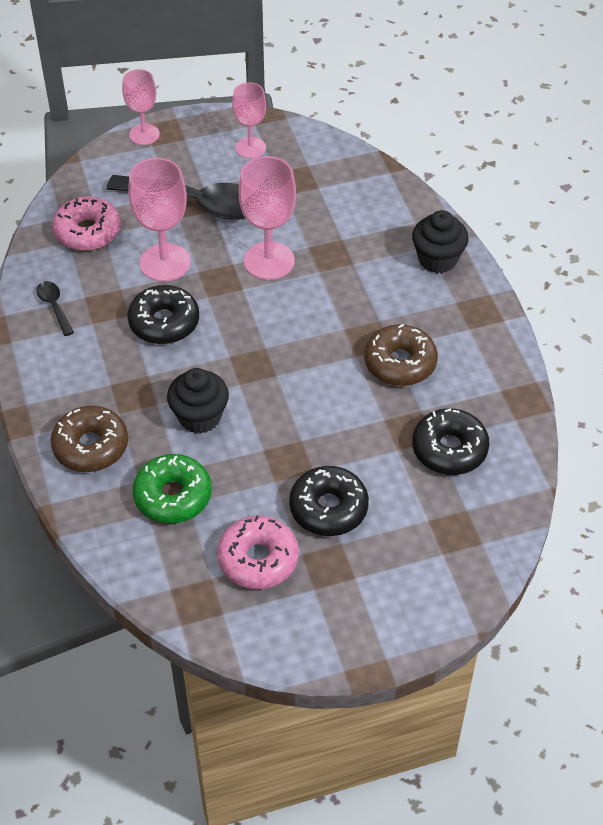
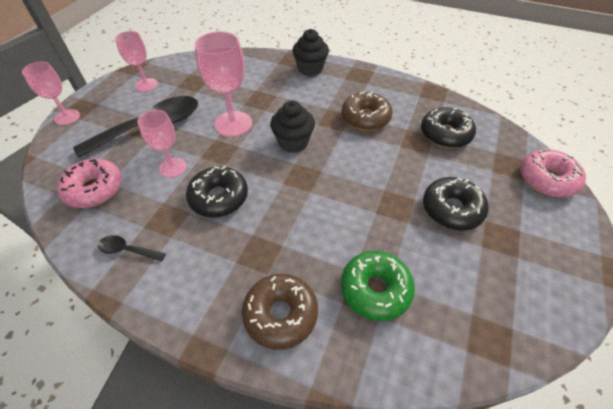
camera: 50 degrees left, 0 degrees up
pink goblet [128,158,191,282] -> pink goblet [137,110,187,178], size x0.65
black cupcake [167,368,229,434] -> black cupcake moved to [270,101,315,153]
pink donut [217,516,299,589] -> pink donut moved to [520,149,586,197]

